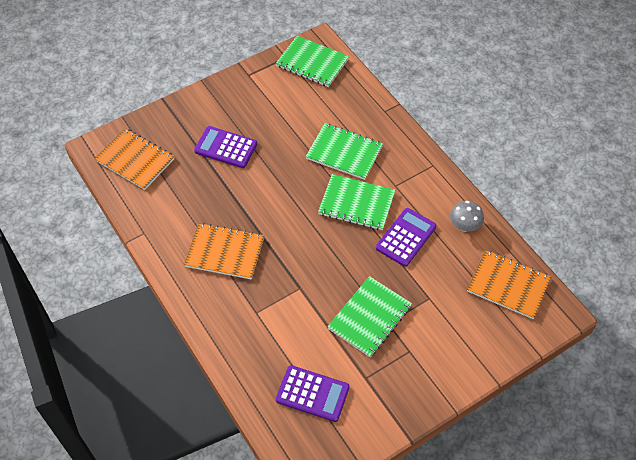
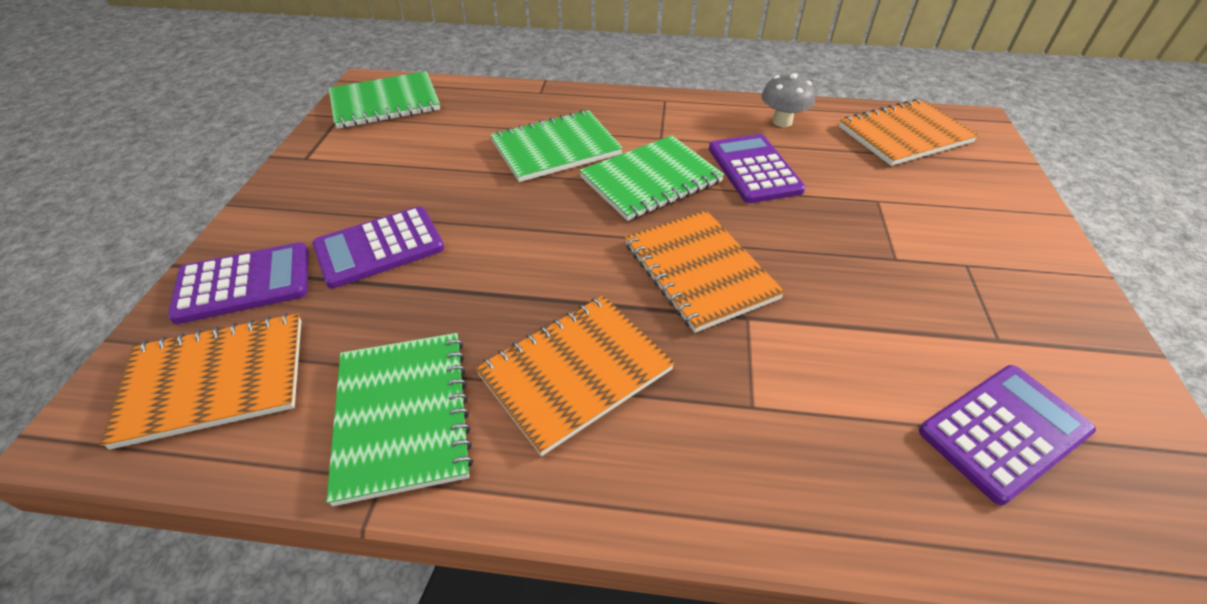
camera: 50 degrees left, 10 degrees down
green notebook [327,276,412,357] -> green notebook moved to [326,333,473,506]
none -> purple calculator [168,242,308,324]
none -> orange notebook [625,210,785,333]

